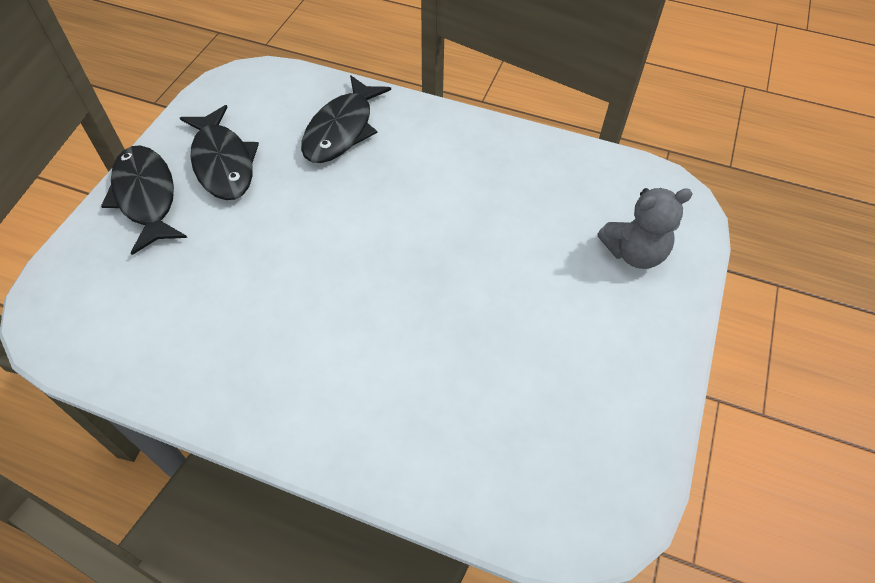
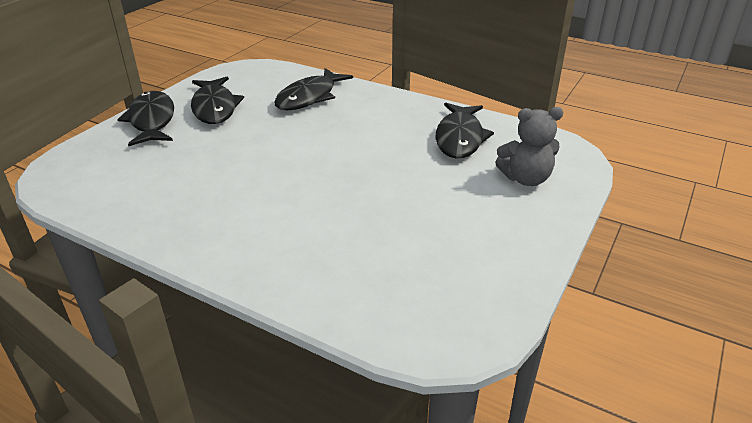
camera: 10 degrees right, 20 degrees down
none -> black fish [436,102,494,158]

